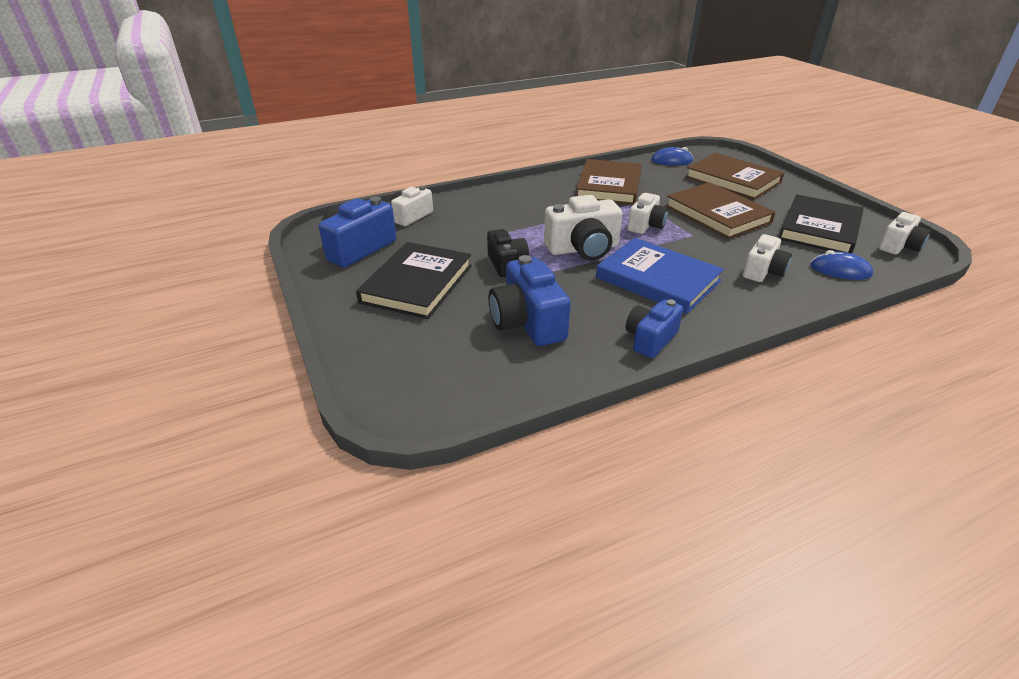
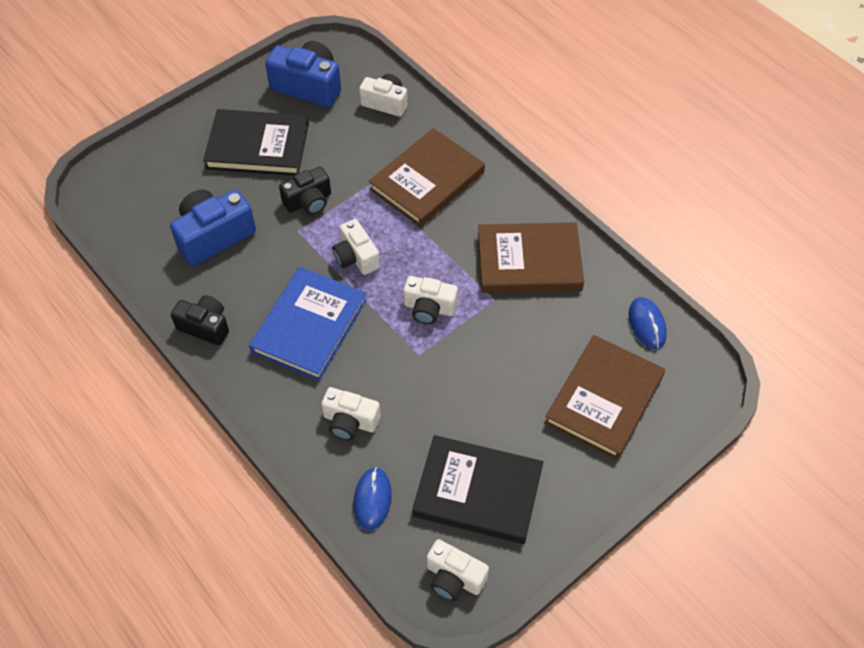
camera: 75 degrees right, 20 degrees up
white camera [544,195,622,261] -> white camera [332,219,380,275], size x0.65
blue camera [626,299,683,358] -> black camera [171,295,229,346]
brown book [665,182,776,239] -> brown book moved to [369,128,485,227]

